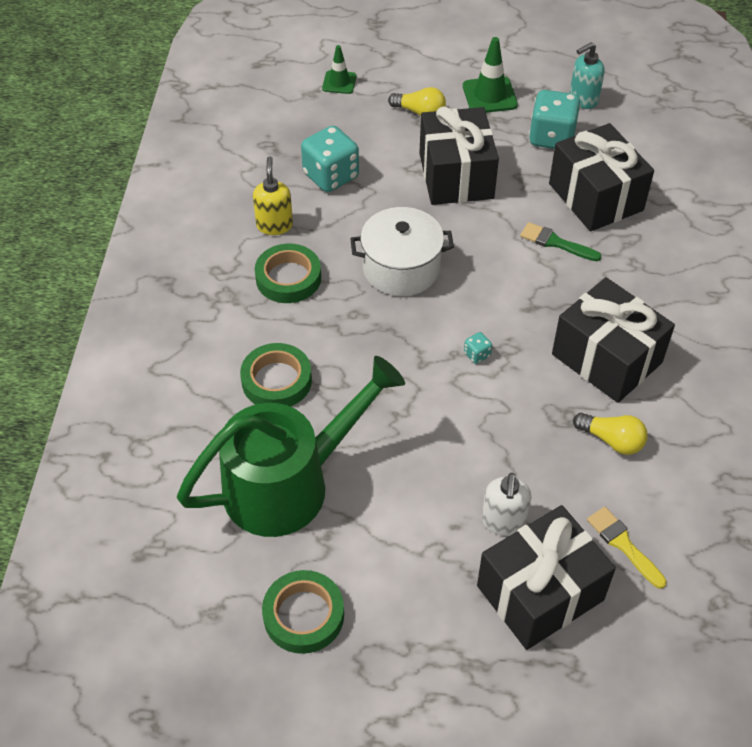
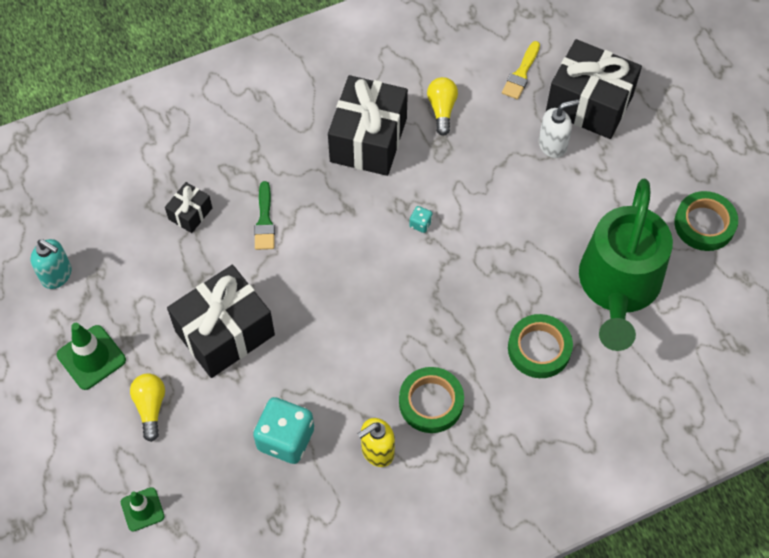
camera: 120 degrees left, 10 degrees up
green watering can [177,356,405,537] -> green watering can turned 105 degrees counterclockwise [579,178,673,351]
white pot [350,207,454,296] -> none
turquoise dice [529,90,581,149] -> none
black gift [549,123,654,232] -> black gift [165,182,212,233], size x0.47

